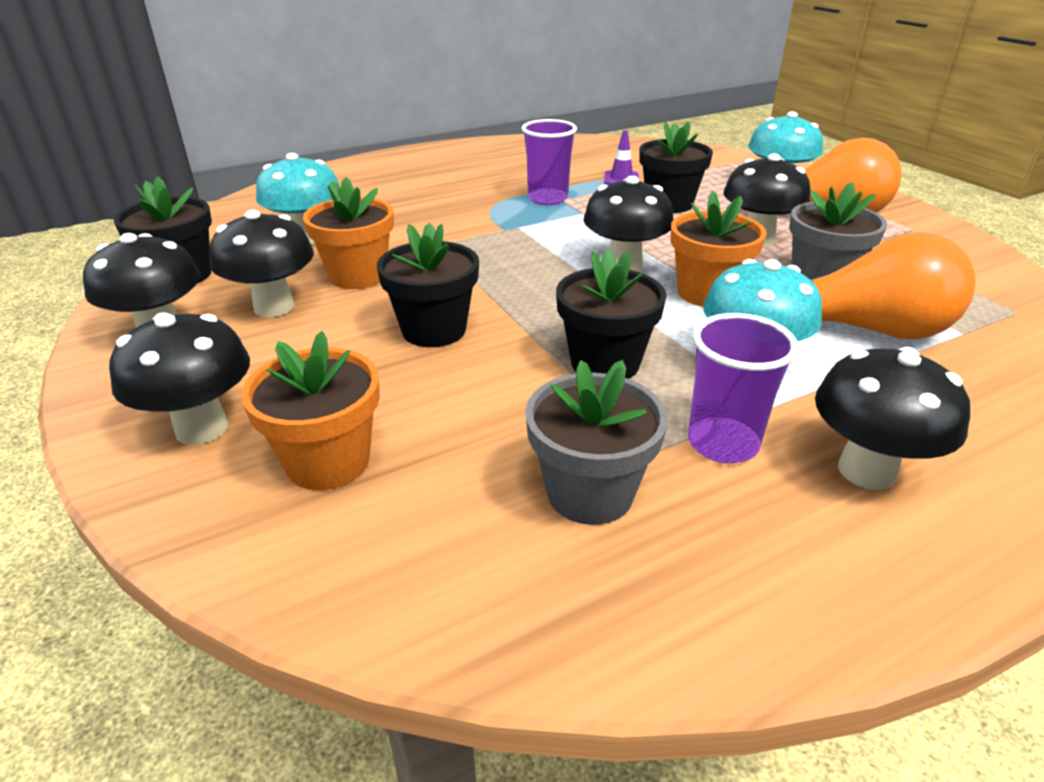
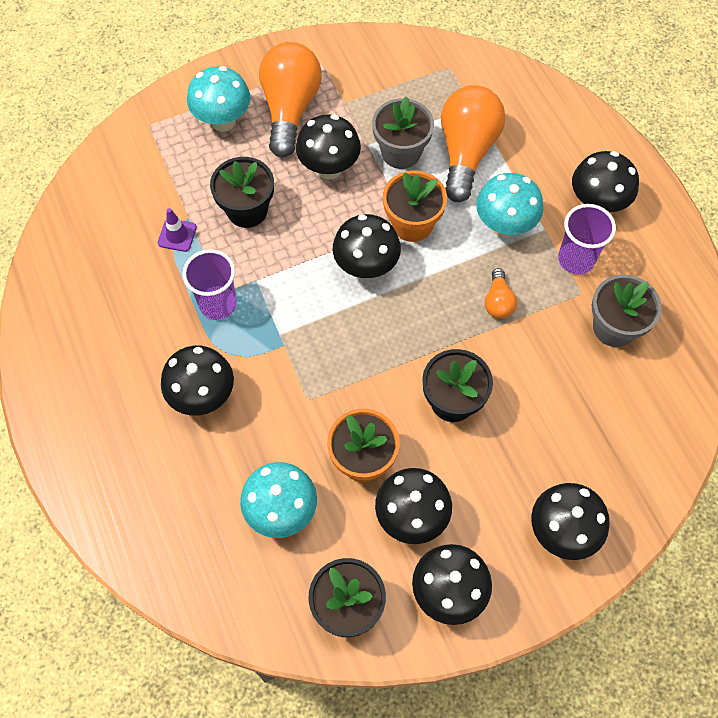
camera: 85 degrees left, 30 degrees up
orange flower pot [241,331,380,490] -> none
black flower pot [556,249,667,379] -> orange light bulb [485,268,517,319]
none -> black mushroom [161,345,234,416]

